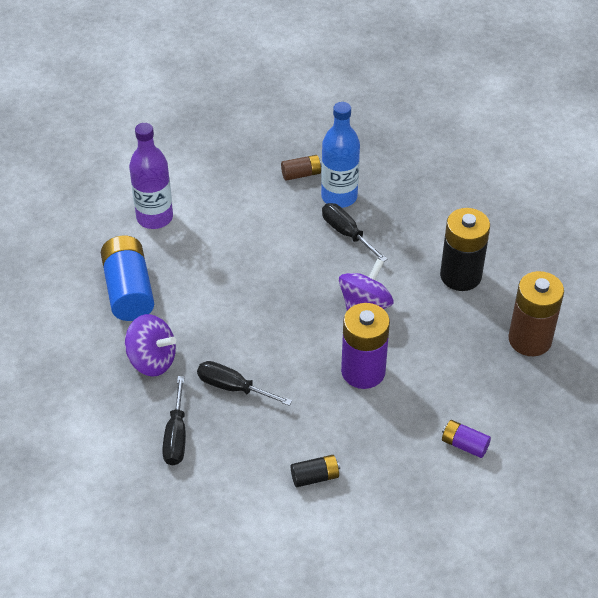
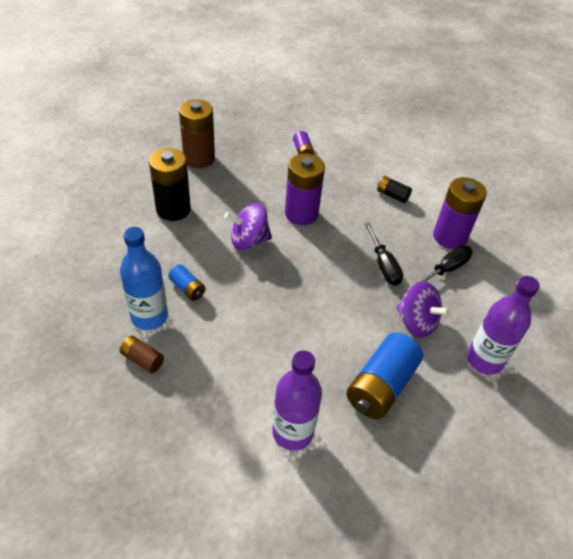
camera: 135 degrees left, 0 degrees up
purple spinning top [125,314,176,377] -> purple spinning top turned 150 degrees clockwise [397,281,450,338]
black screwdriver [322,203,388,262] -> blue battery [168,264,205,301]
none -> purple battery [433,177,487,249]
none -> purple bottle [467,276,540,375]

